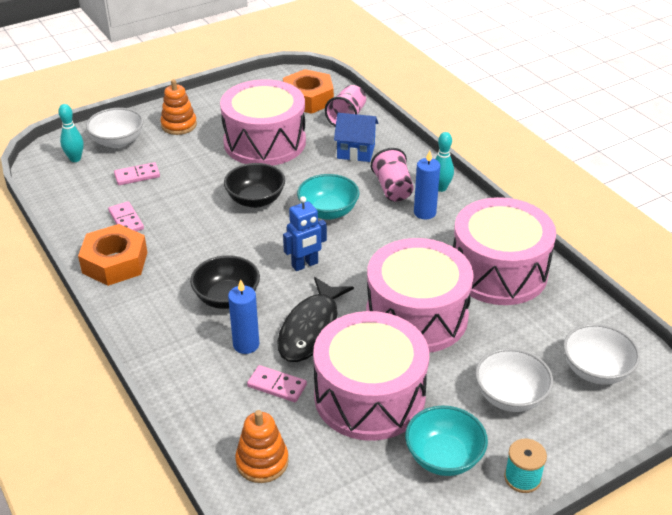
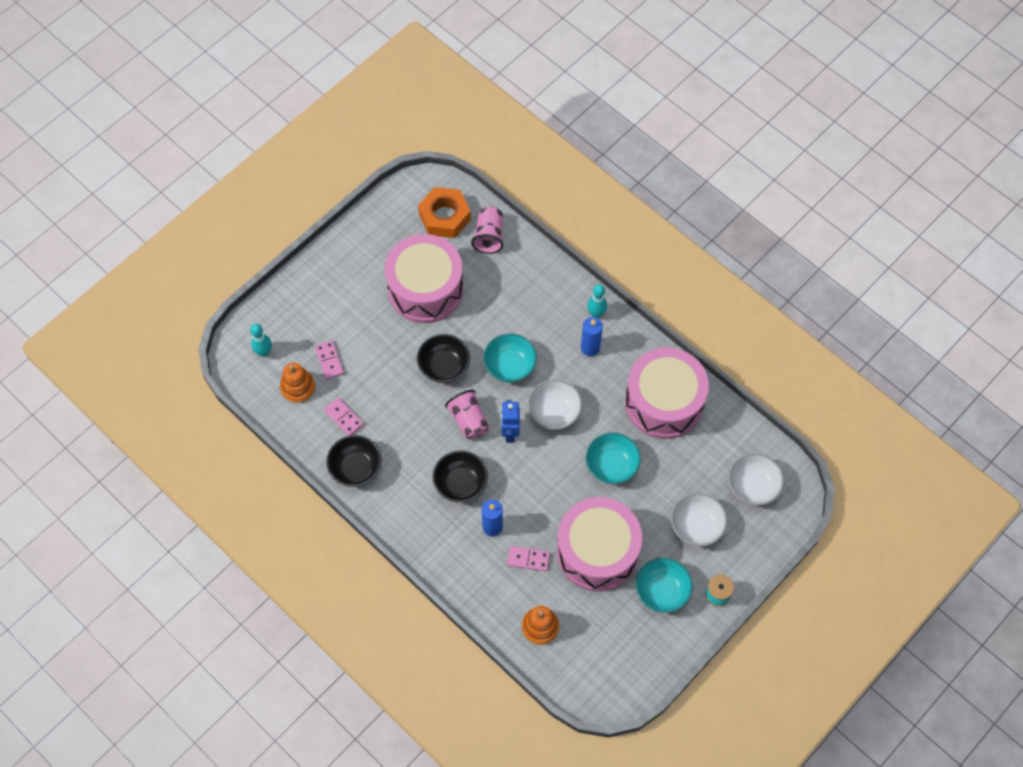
camera: 15 degrees left, 25 degrees up
orange nut [78,224,147,286] -> black bowl [326,435,382,487]
white bowl [86,108,143,148] -> white bowl moved to [528,379,582,430]
pink domino [114,162,160,185] -> pink domino turned 75 degrees counterclockwise [315,340,344,379]
orange stacking toy [160,79,197,135] -> orange stacking toy moved to [280,363,315,403]
black fish [277,277,354,362] -> none
blue robot [283,196,327,271] -> blue robot turned 135 degrees clockwise [501,400,520,442]
blue house [334,113,378,162] -> none
pink drum [366,238,474,353] -> turquoise bowl [586,433,641,484]
pink cup [371,148,414,202] -> pink cup moved to [445,390,489,439]

